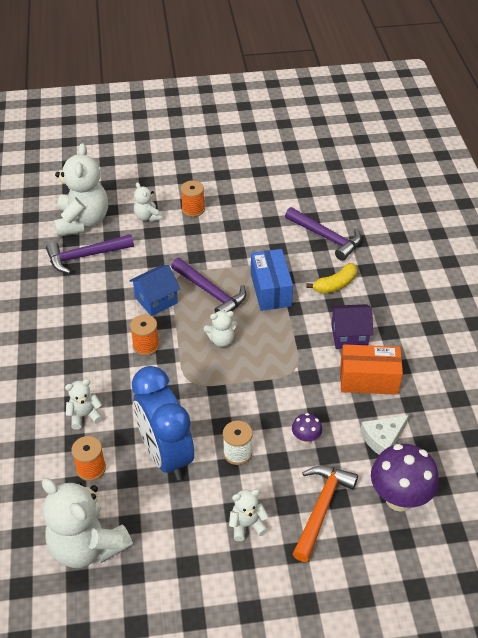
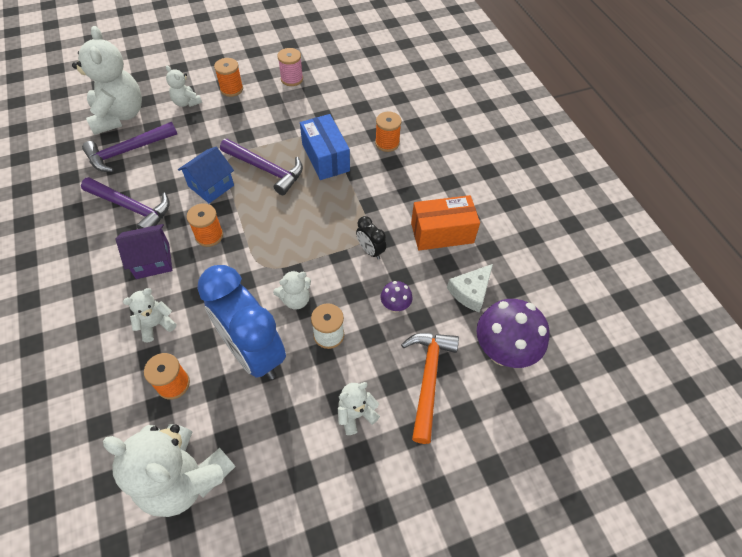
camera: 15 degrees left, 10 degrees up
white teddy bear [204,311,238,347] -> white teddy bear moved to [273,270,311,309]
purple hammer [285,207,362,261] -> purple hammer moved to [81,177,170,229]
yellow banana [306,263,357,294] -> orange spool [375,111,402,152]
purple house [330,304,373,349] -> purple house moved to [116,224,172,279]
none -> pink spool [277,48,303,86]
none -> black clock [356,216,386,260]

